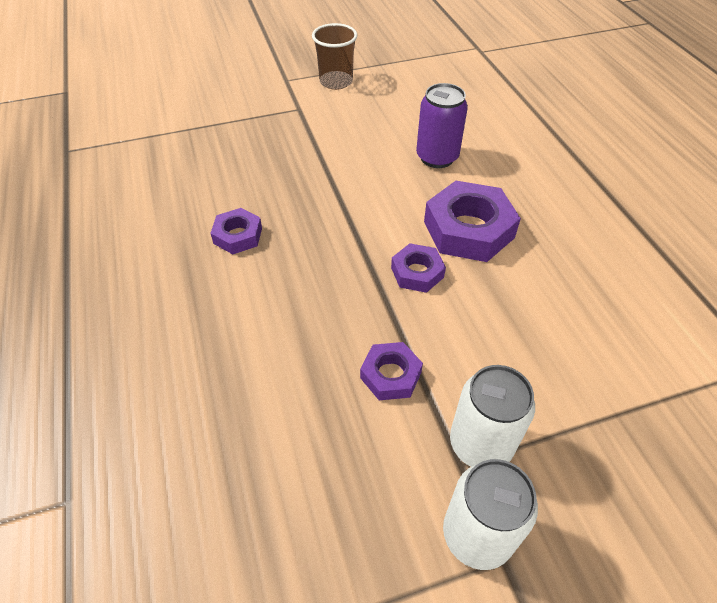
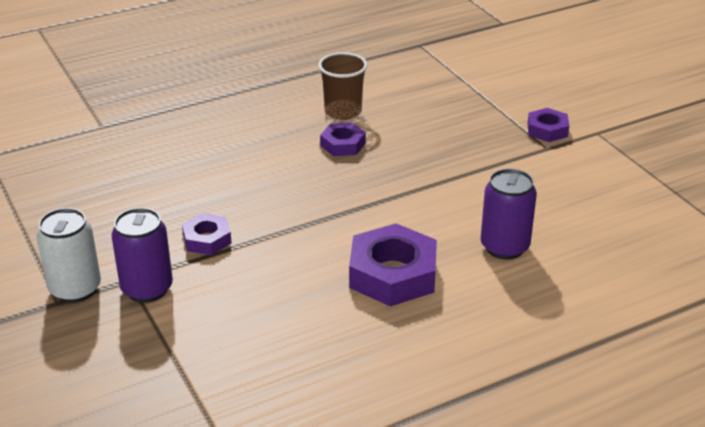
camera: 80 degrees right, 15 degrees down
brown cup [312,23,357,90] -> brown cup moved to [318,52,368,120]
purple nut [391,243,446,293] -> purple nut moved to [527,108,569,142]
white can [450,365,535,467] -> purple can [112,208,173,303]

